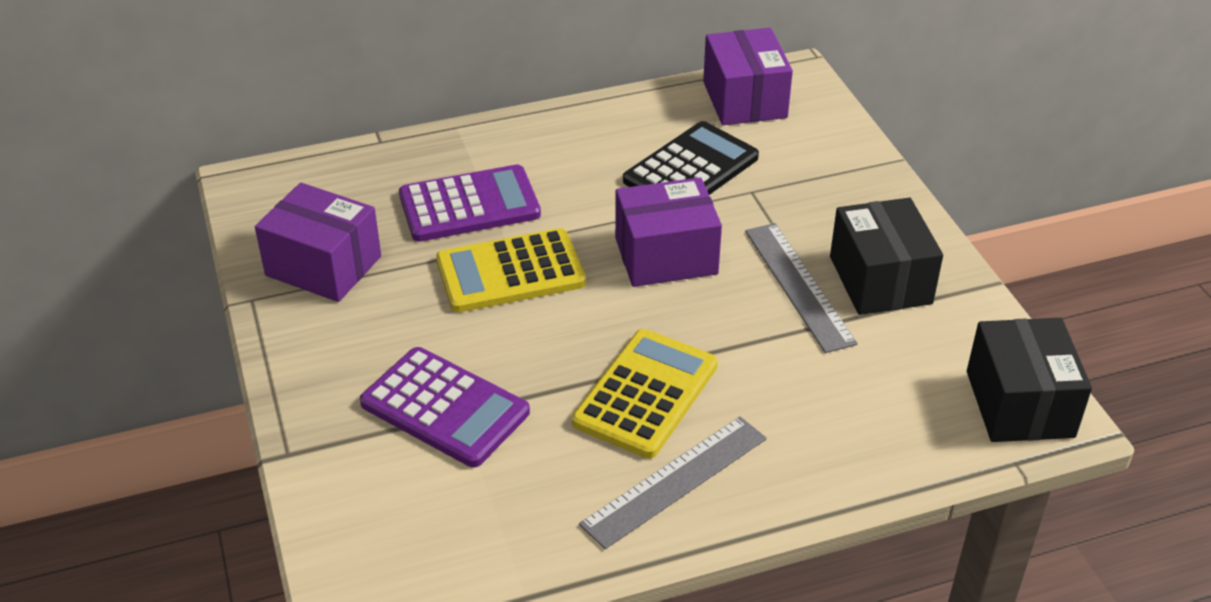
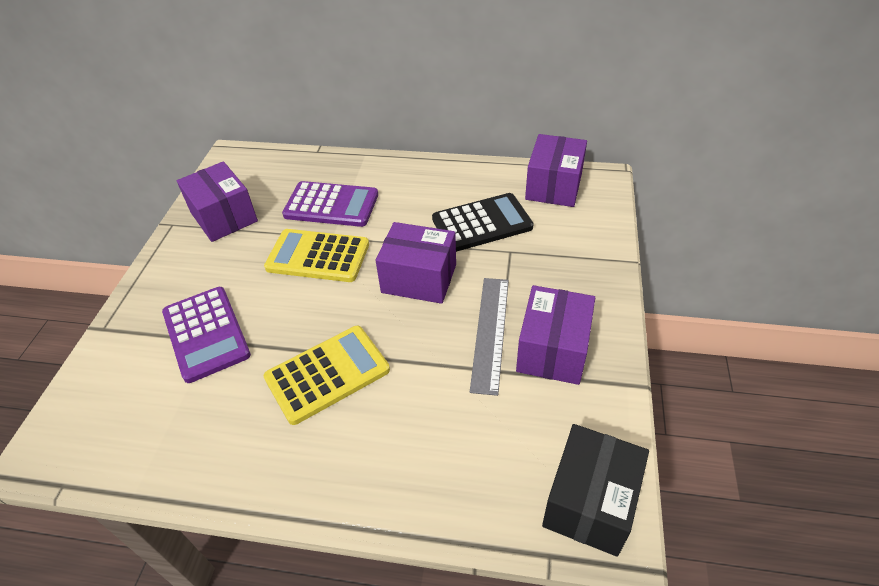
camera: 30 degrees right, 5 degrees up
grey ruler [579,416,767,549] -> none
black box [830,198,943,315] -> purple box [516,285,595,385]

